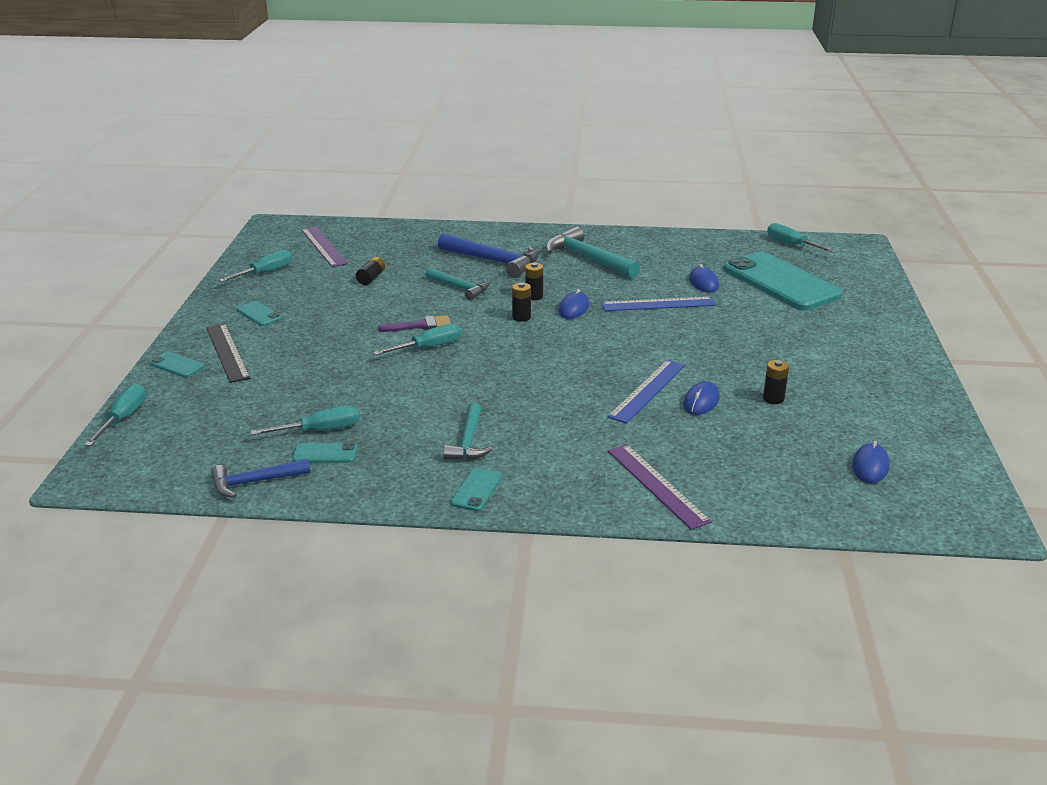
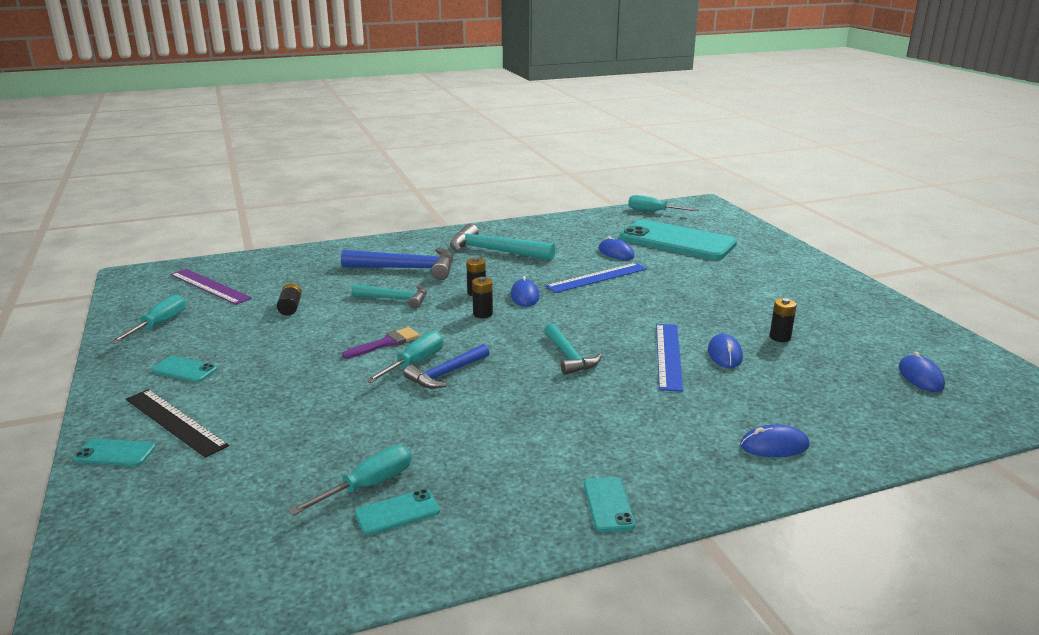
camera: 25 degrees left, 5 degrees down
turquoise screwdriver [84,384,146,446] -> none
blue hammer [211,459,310,498] -> blue hammer moved to [404,344,489,389]
turquoise hammer [443,403,493,460] -> turquoise hammer moved to [544,323,602,375]
purple ruler [608,444,712,530] -> blue mouse [740,424,810,457]

